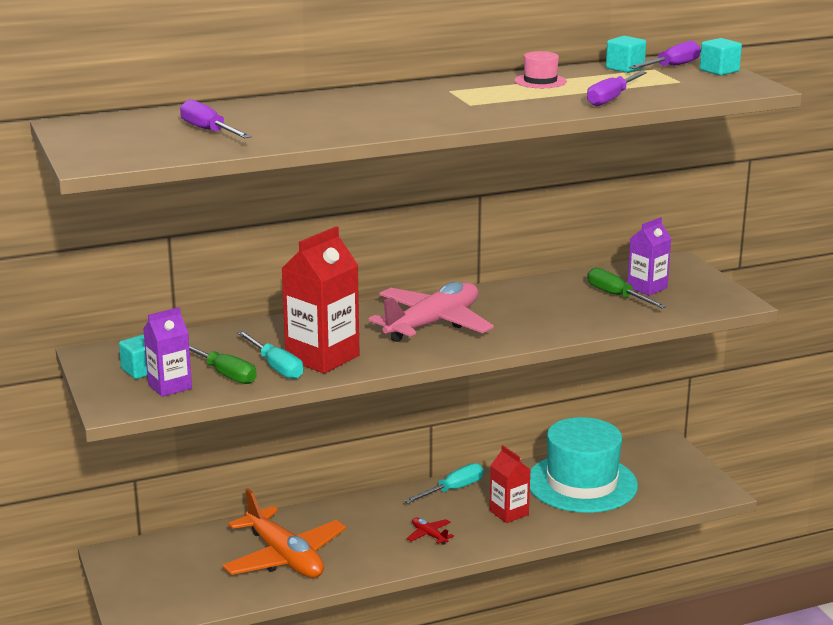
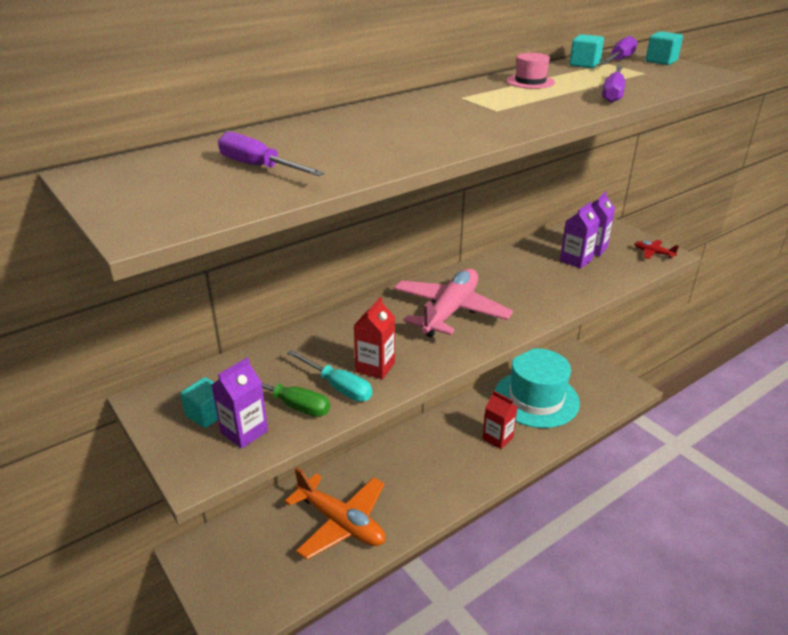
camera: 15 degrees left, 10 degrees up
red carton [281,226,360,374] -> red carton [354,297,395,380], size x0.60
turquoise screwdriver [404,463,484,503] -> none
red plane [407,517,454,545] -> red plane moved to [634,240,679,259]
green screwdriver [587,267,666,308] -> purple carton [560,202,600,269]

